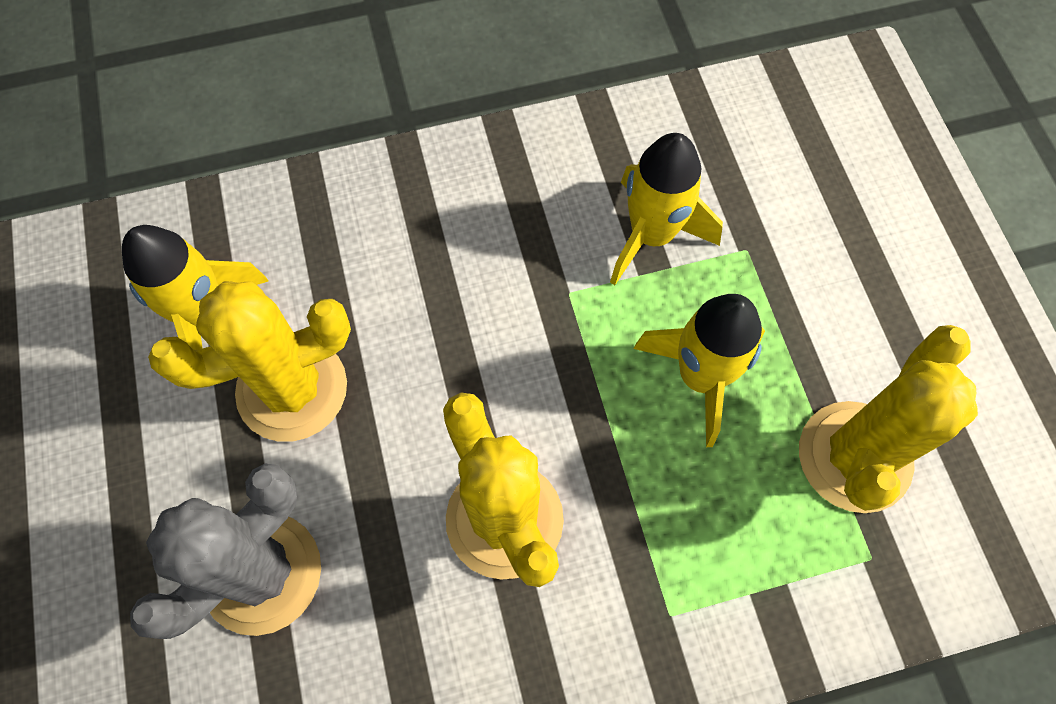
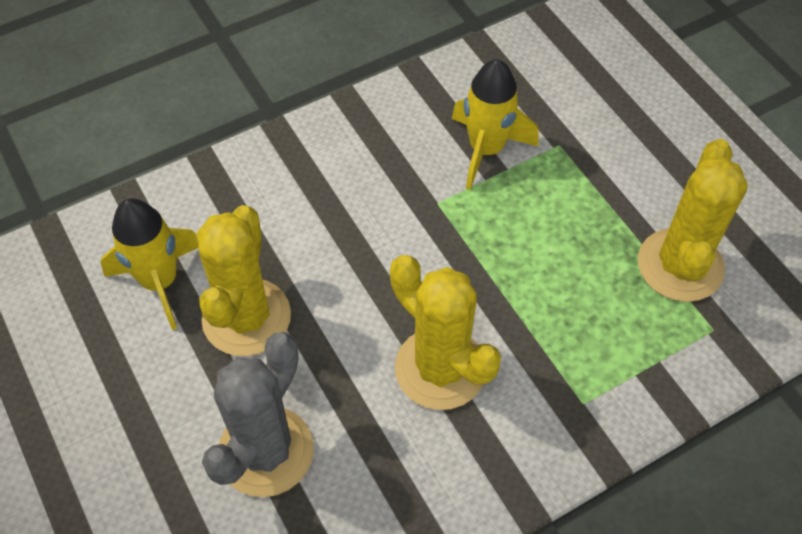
camera: 15 degrees left, 10 degrees down
yellow cactus [148,282,351,442] -> yellow cactus turned 45 degrees counterclockwise [196,205,291,356]
yellow rocket [633,294,765,447] -> none

